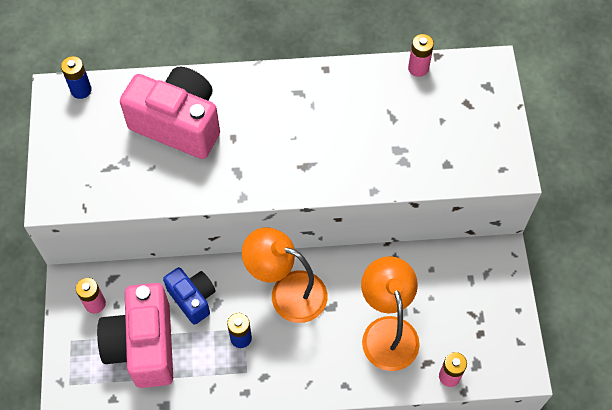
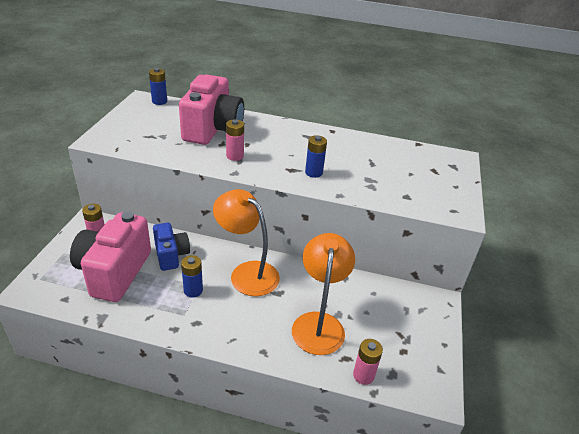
camera: 15 degrees right, 25 degrees down
pink camera [120,67,220,159] -> pink camera turned 60 degrees clockwise [179,74,244,145]
pink battery [408,34,434,77] -> pink battery moved to [226,119,244,161]
none -> blue battery [305,135,327,178]

